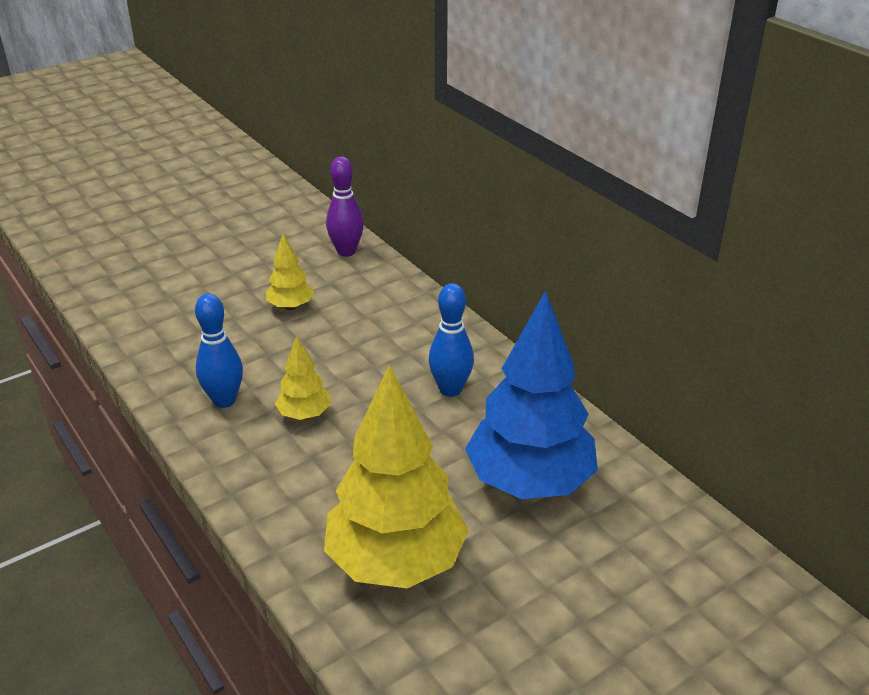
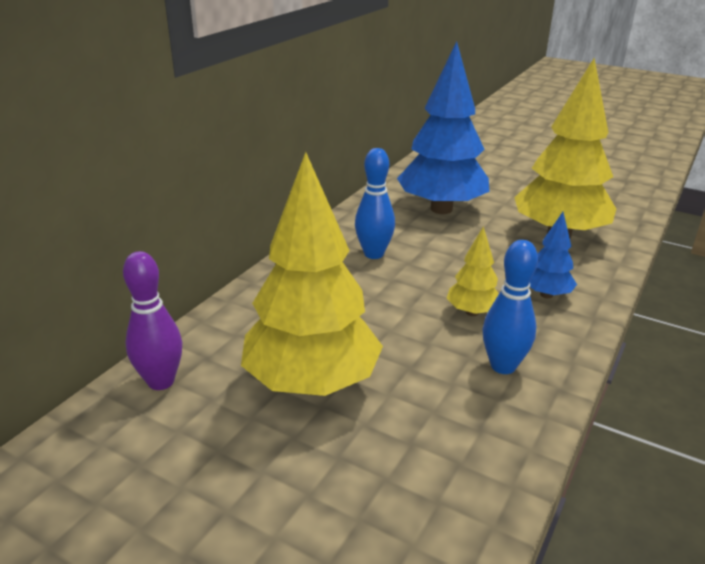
camera: 115 degrees left, 5 degrees down
yellow tree [266,233,314,310] -> yellow tree [241,152,383,396], size x2.17
none -> blue tree [530,212,577,298]

